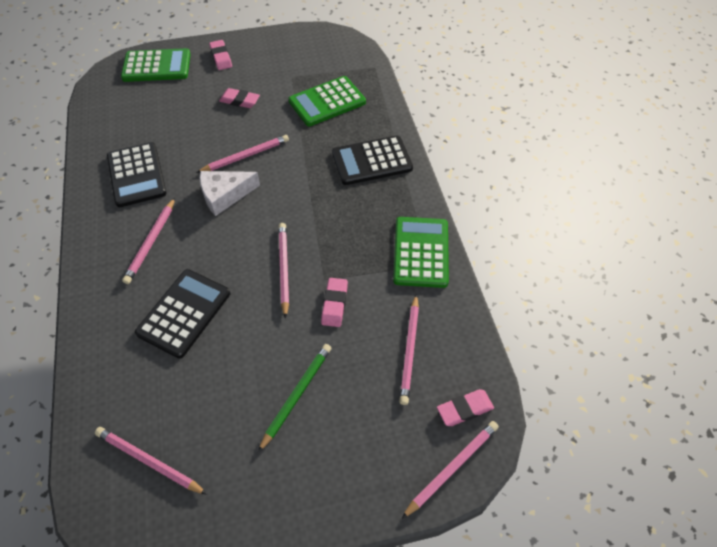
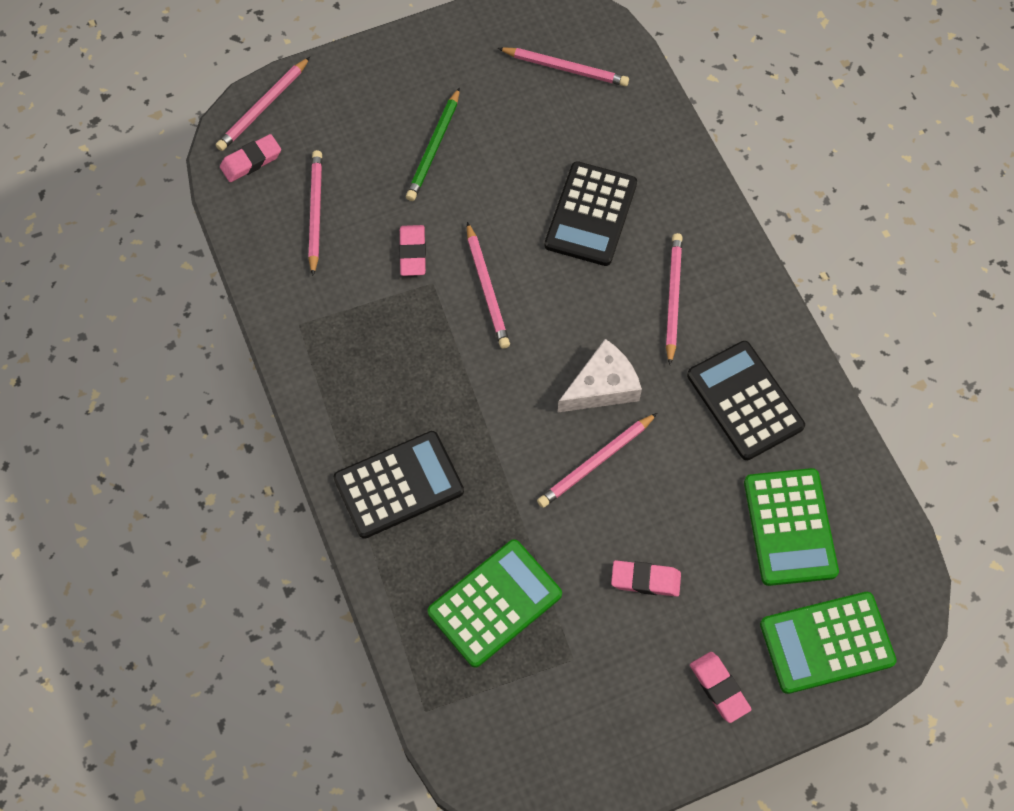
camera: 170 degrees right, 10 degrees up
green calculator [393,217,449,288] -> green calculator moved to [744,468,839,586]

